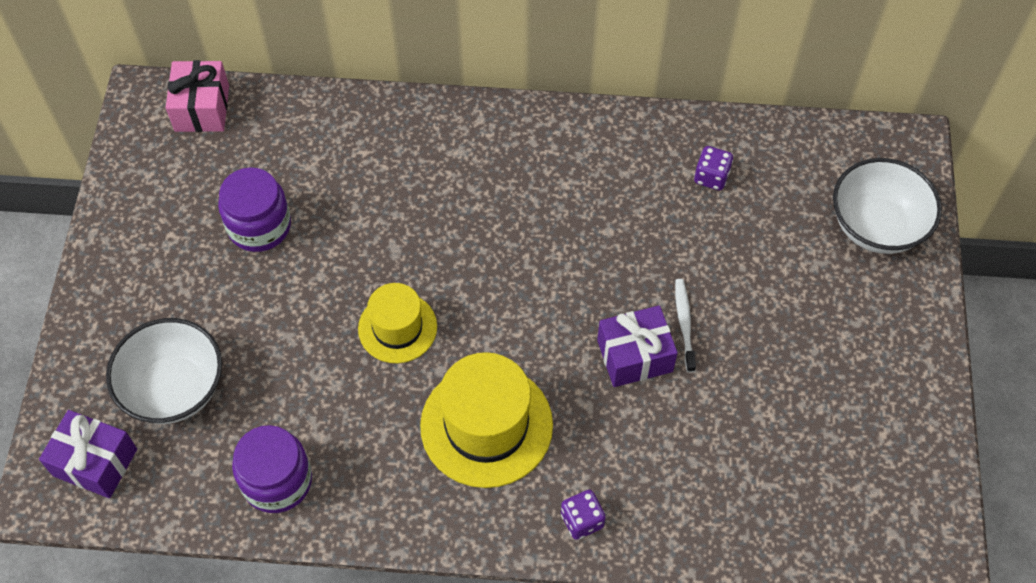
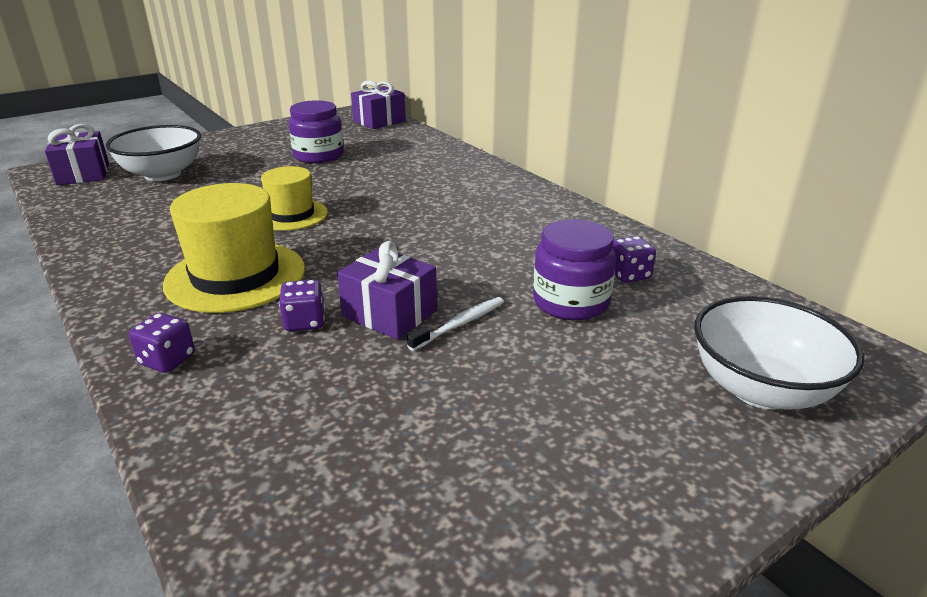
camera: 50 degrees right, 30 degrees down
pink gift [166,60,229,132] -> purple gift [351,80,406,129]
purple jar [232,425,312,513] -> purple jar moved to [533,219,616,320]
none -> purple dice [279,279,325,332]

